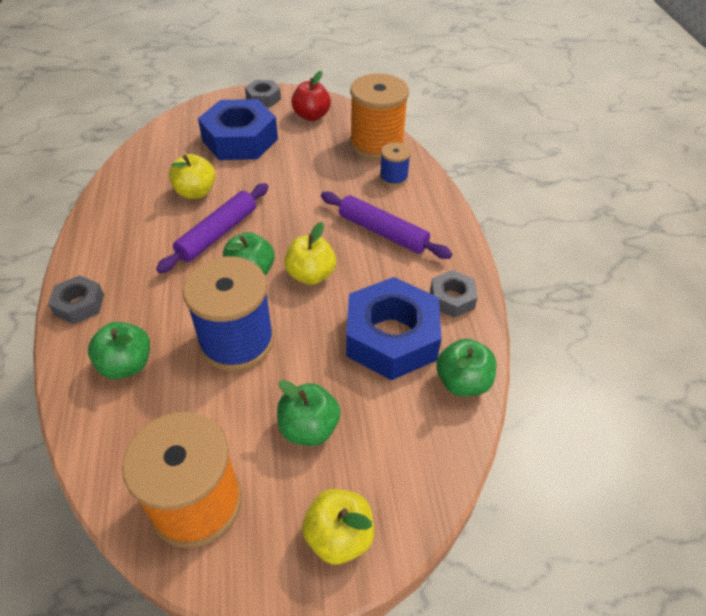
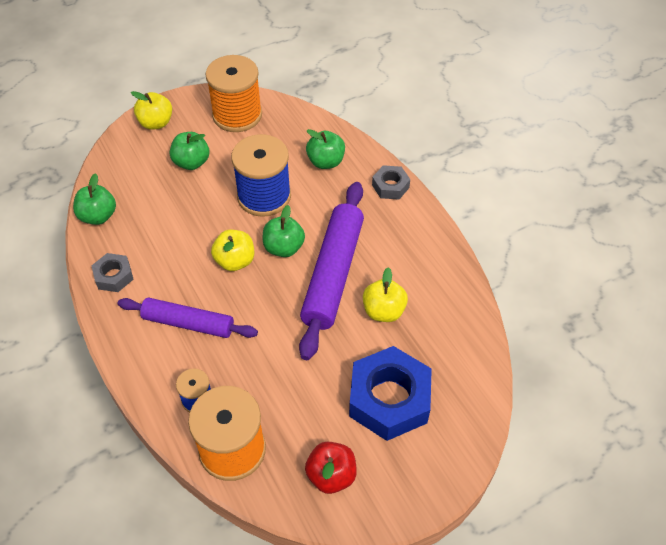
camera: 160 degrees right, 5 degrees up
purple rolling pin [156,183,269,273] -> purple rolling pin [299,182,364,360], size x1.55
grey nut [245,80,281,107] -> none
blue nut [346,277,442,380] -> none

